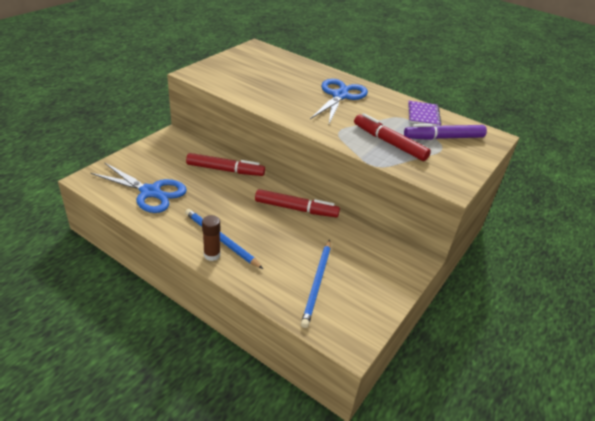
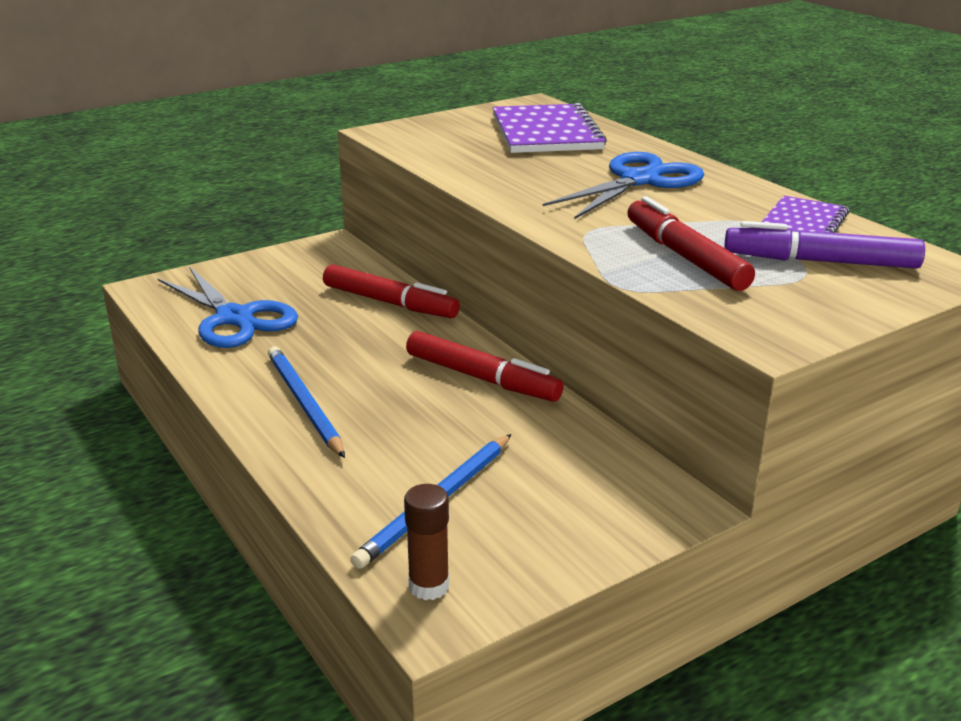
camera: 25 degrees right, 10 degrees down
brown glue stick [202,215,221,261] -> brown glue stick moved to [404,484,449,600]
none -> purple notebook [492,103,607,153]

